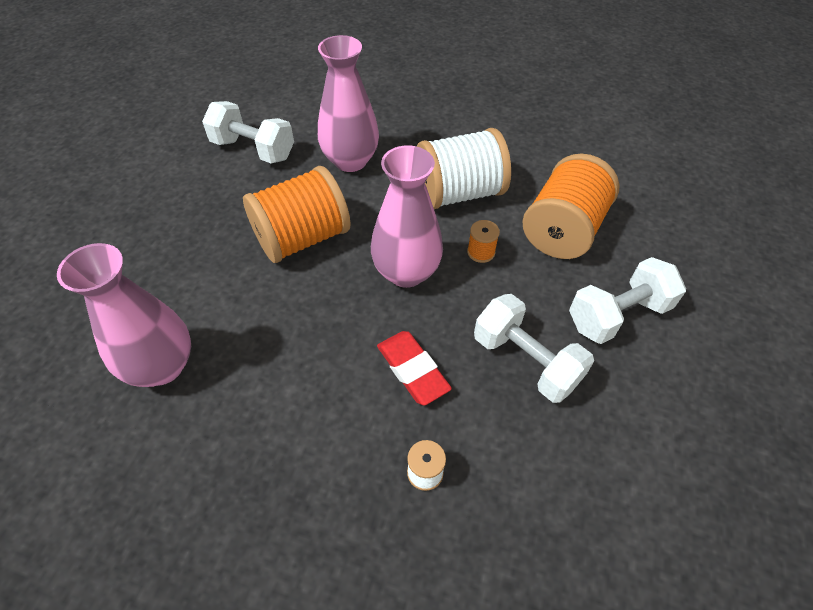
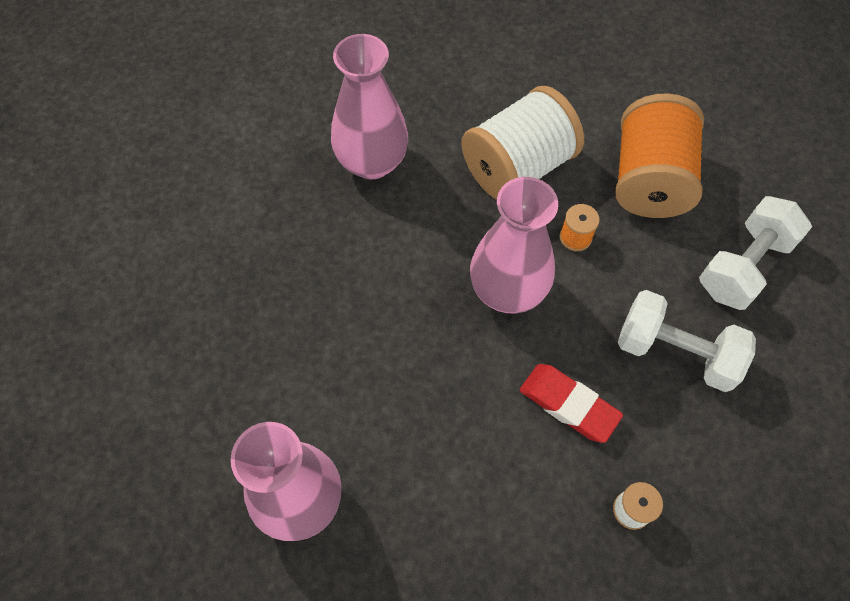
camera: 20 degrees left, 10 degrees up
white dumbbell [202,101,294,163] -> none
orange spool [243,166,351,263] -> none

